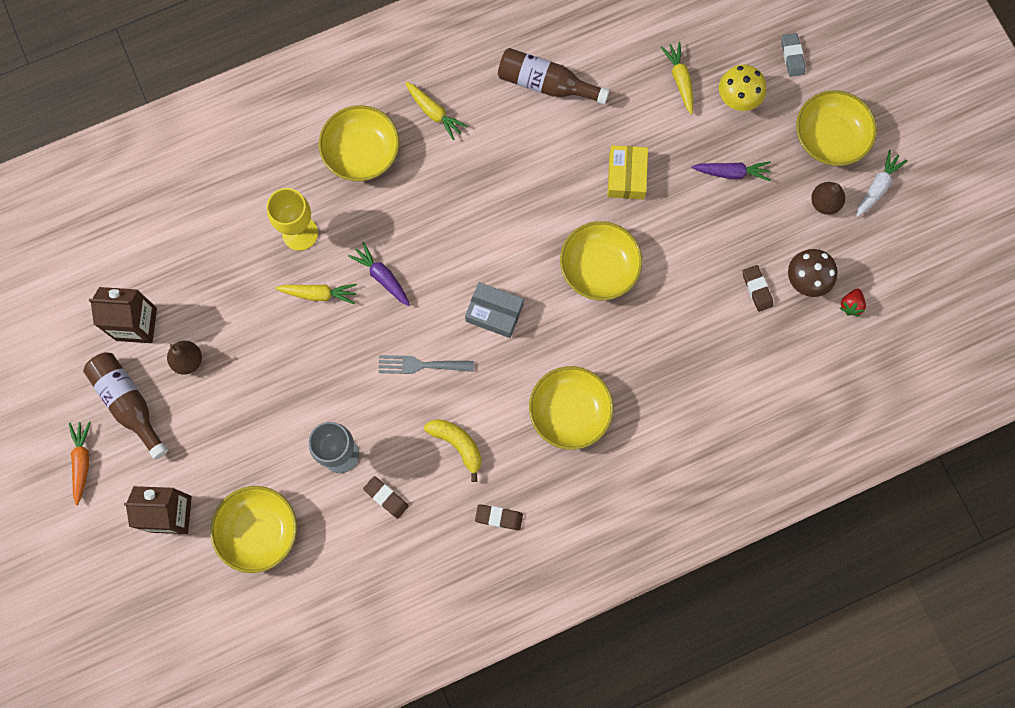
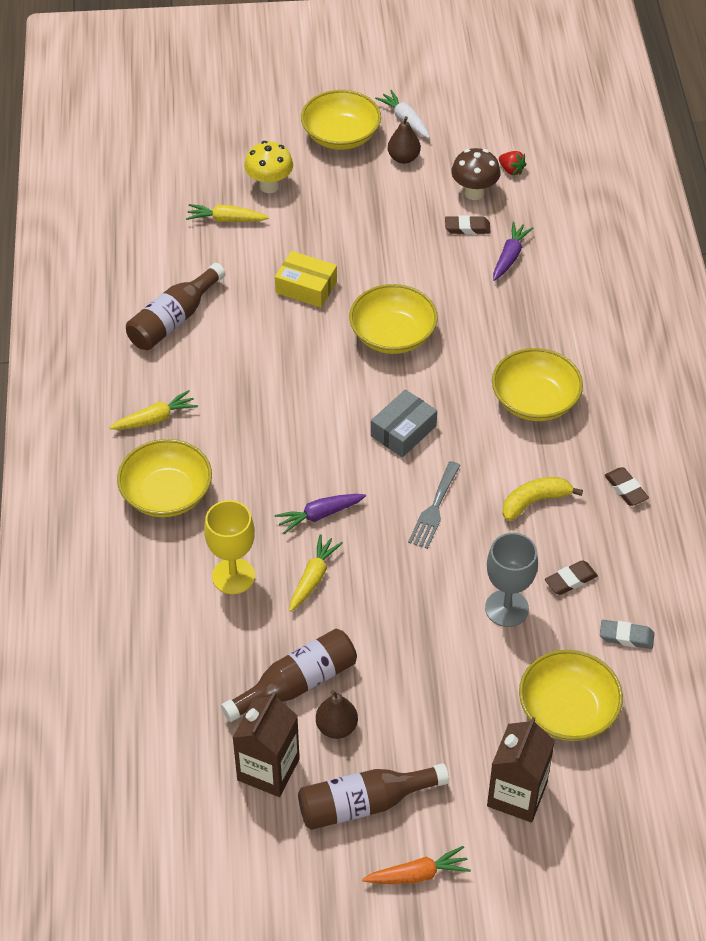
camera: 70 degrees left, 25 degrees down
orange carrot [69,421,91,505] -> orange carrot turned 150 degrees clockwise [362,846,471,884]
brown eraser [475,504,523,530] -> brown eraser turned 60 degrees counterclockwise [604,467,649,506]
purple carrot [691,161,771,181] -> purple carrot moved to [493,222,533,281]
grey eraser [782,33,805,77] -> grey eraser moved to [600,620,654,649]
none -> brown bottle [221,629,357,722]

